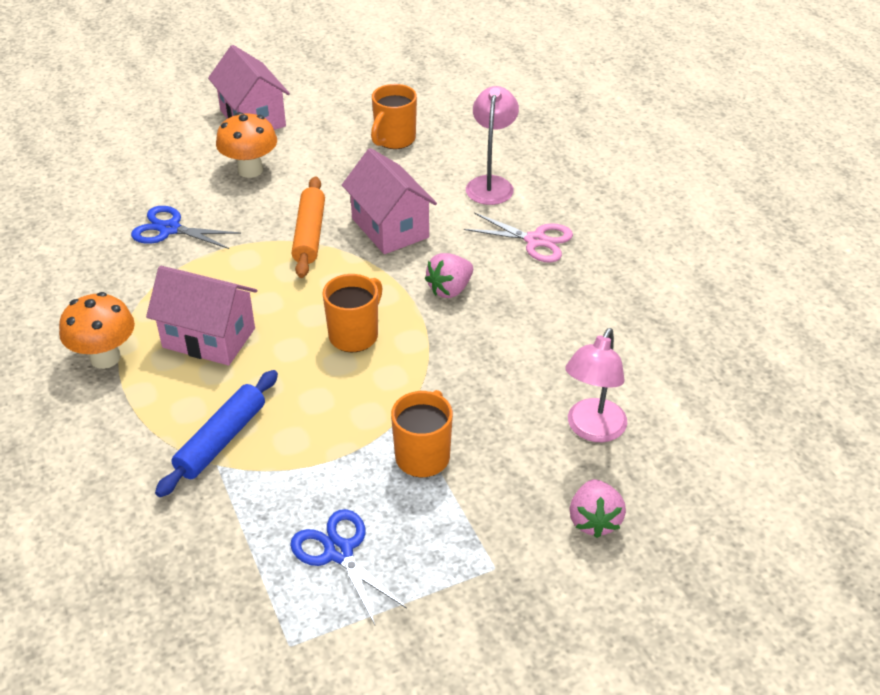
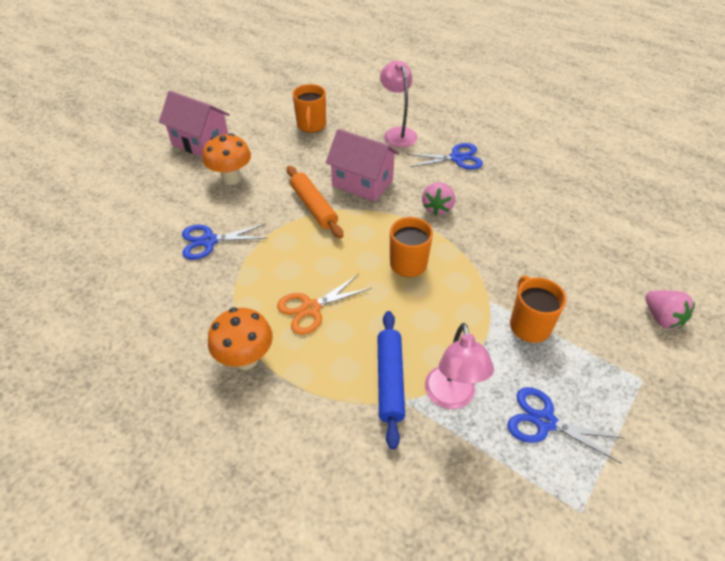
camera: 30 degrees left, 5 degrees up
pink house [146,266,257,365] -> orange scissors [277,274,372,335]
pink scissors [464,212,573,263] -> blue scissors [406,143,483,170]
pink lamp [565,328,627,442] -> pink lamp moved to [425,323,494,409]

